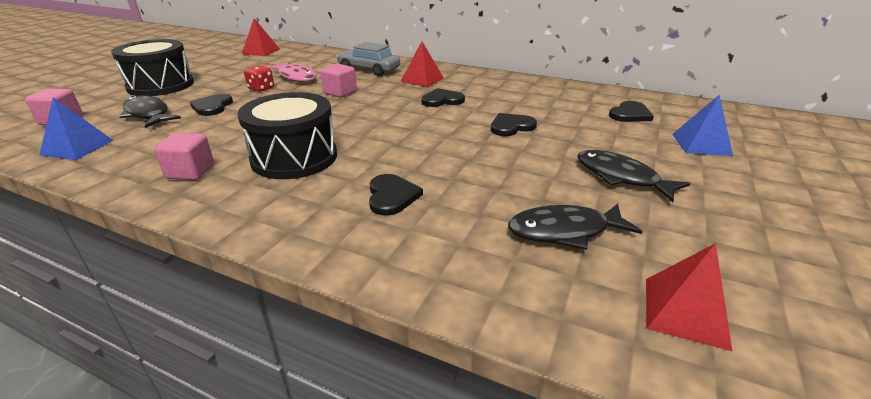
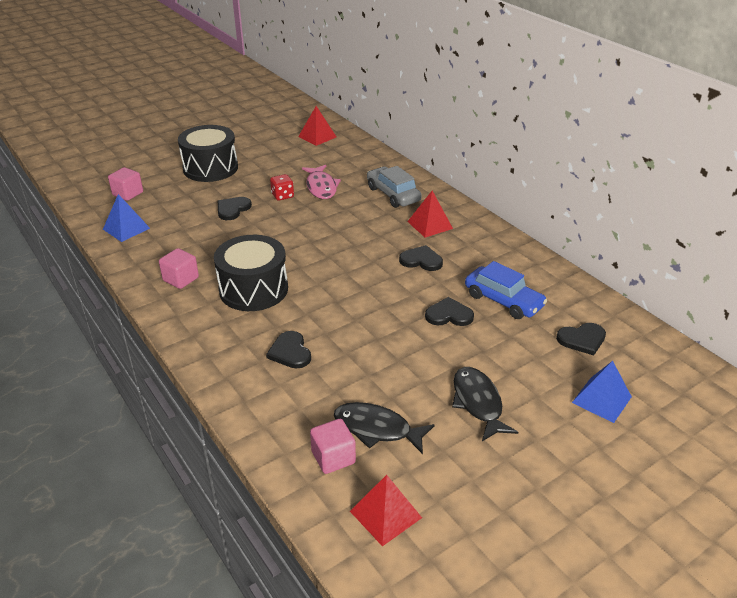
camera: 30 degrees right, 5 degrees up
black fish [119,95,181,128] -> none
pink cube [320,64,357,98] -> pink cube moved to [310,419,356,474]
black heart [369,174,423,216] -> black heart turned 135 degrees clockwise [266,331,311,369]
none -> blue car [465,261,547,319]

